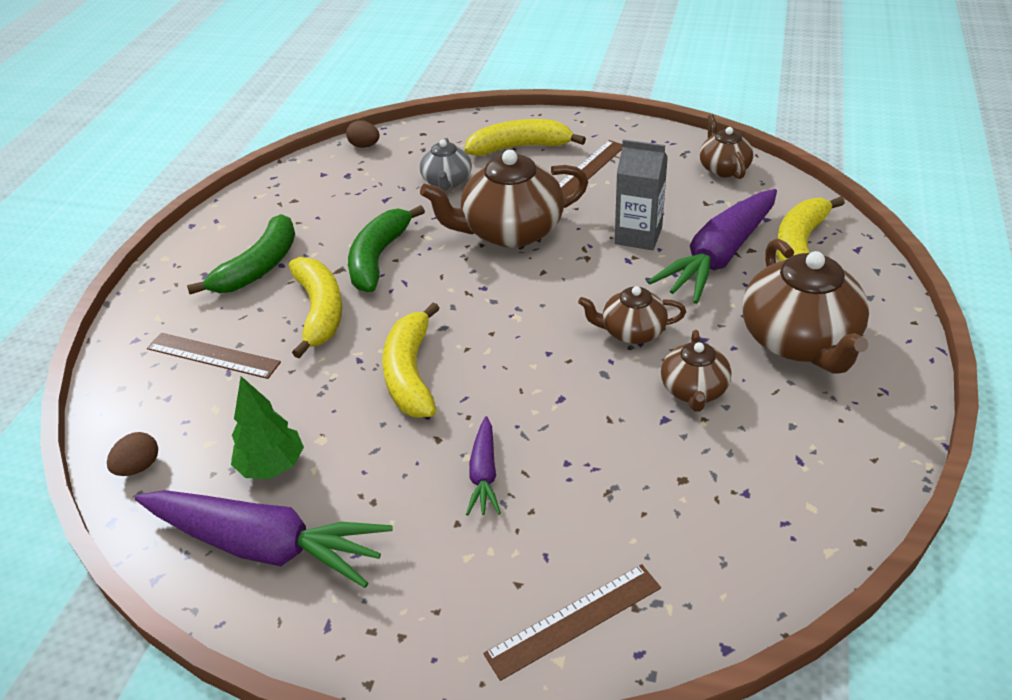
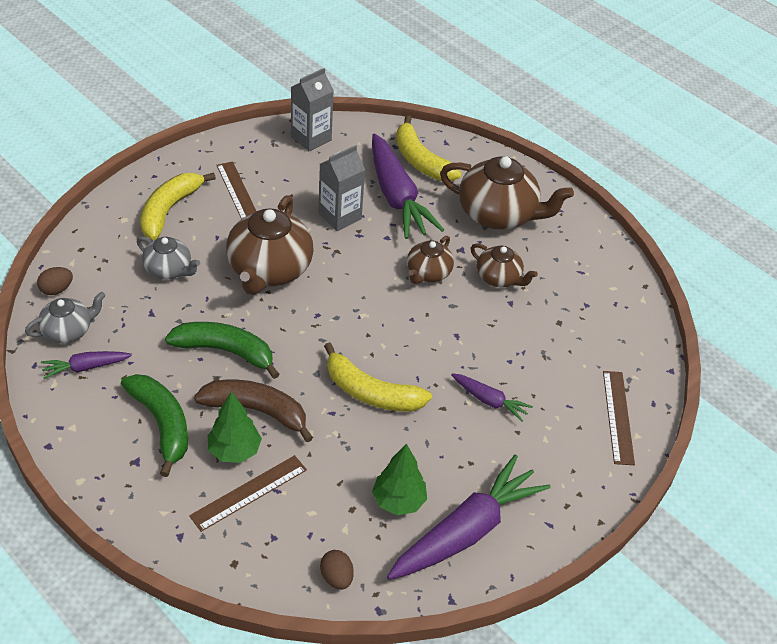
camera: 65 degrees left, 5 degrees up
yellow banana [289,257,342,359] -> brown banana [194,380,313,442]
green banana [348,205,425,292] -> green banana turned 150 degrees clockwise [165,322,280,379]
brown teapot [699,114,754,179] -> grey carton [291,68,334,151]
none -> grey teapot [25,292,106,343]
none -> purple carrot [41,351,132,379]
none -> green tree [207,392,262,463]

